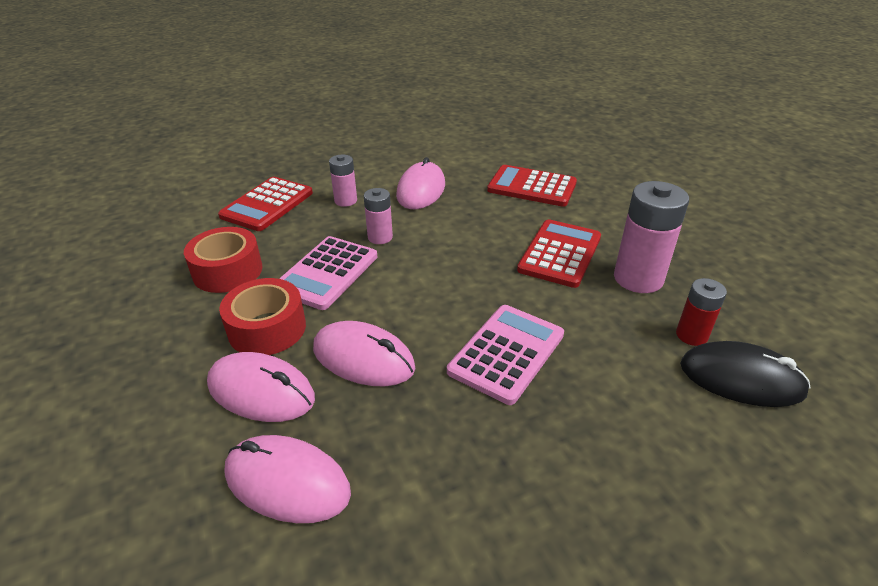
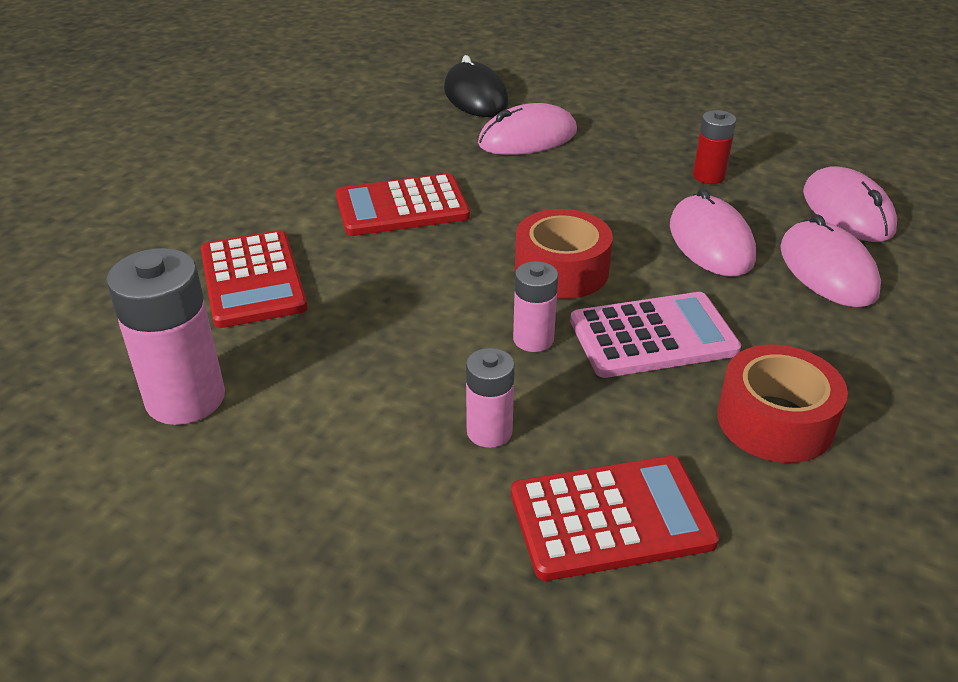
camera: 130 degrees left, 0 degrees up
red tape [219,278,306,355] -> red tape moved to [515,209,613,299]
pink mouse [396,157,445,209] -> pink mouse moved to [478,103,577,155]
pink calculator [447,305,564,405] -> none
pink battery [614,181,689,293] -> pink battery moved to [106,248,225,425]
red battery [676,278,727,346] -> red battery moved to [693,110,736,184]

